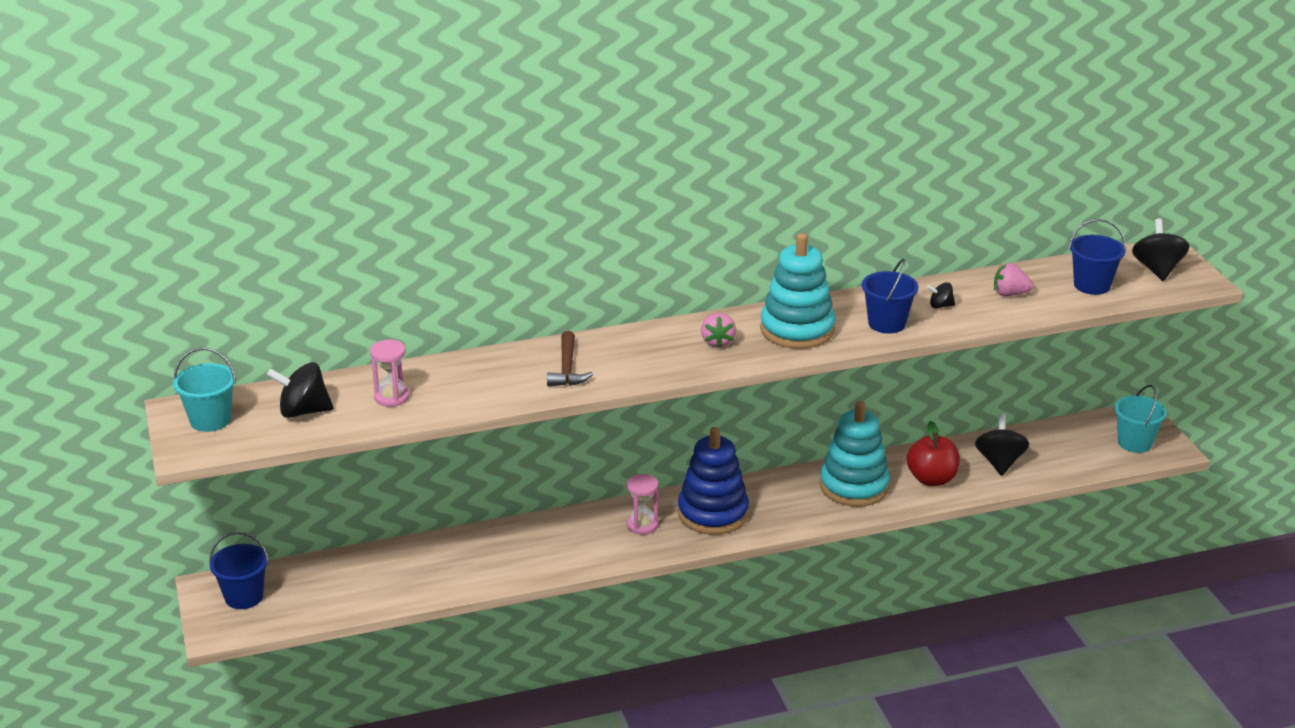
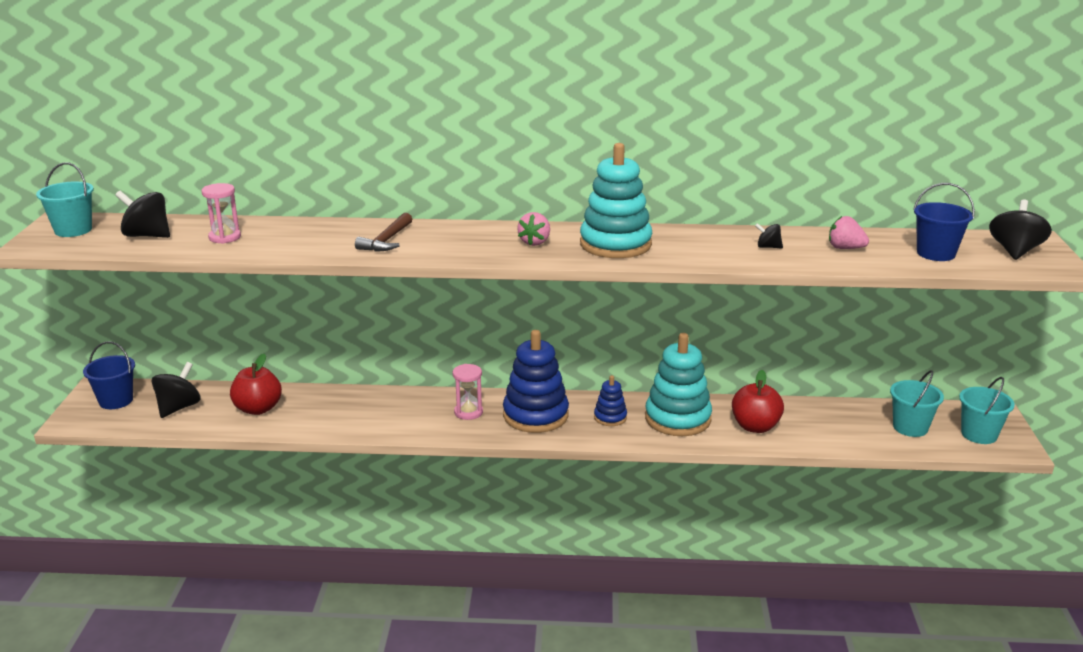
camera: 20 degrees right, 5 degrees down
blue bucket [862,259,918,334] -> none
black spinning top [975,414,1029,476] -> black spinning top moved to [151,362,200,418]
none -> red apple [230,354,282,415]
none -> blue stacking toy [594,375,627,426]
none -> turquoise bucket [890,370,944,437]

